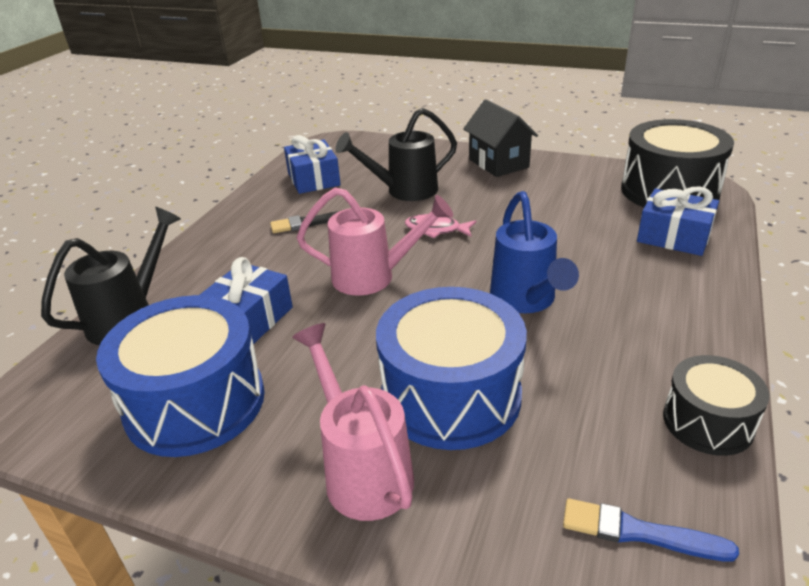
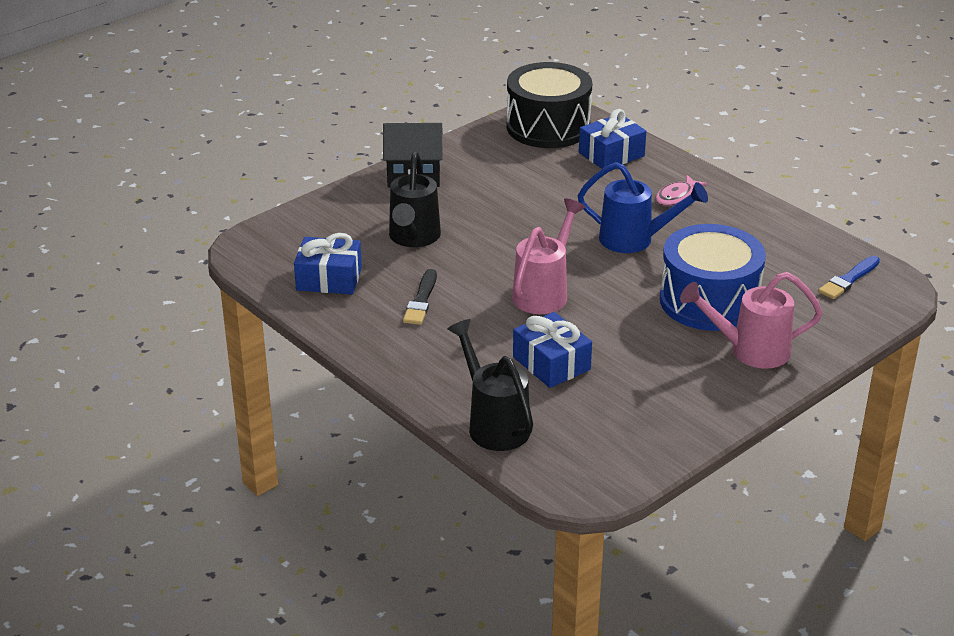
camera: 65 degrees left, 0 degrees up
blue drum [96,295,265,457] -> none
pink fish [405,214,476,238] -> pink fish moved to [655,175,708,206]
black drum [663,355,769,456] -> none

